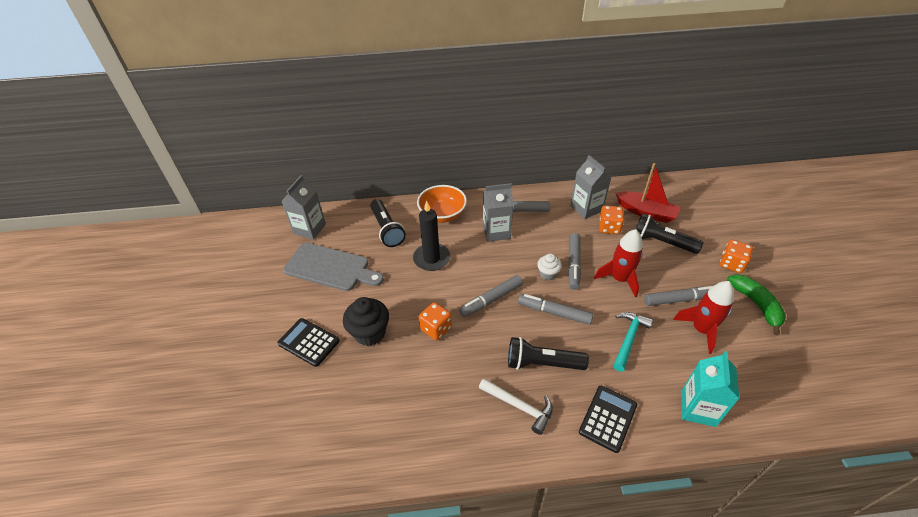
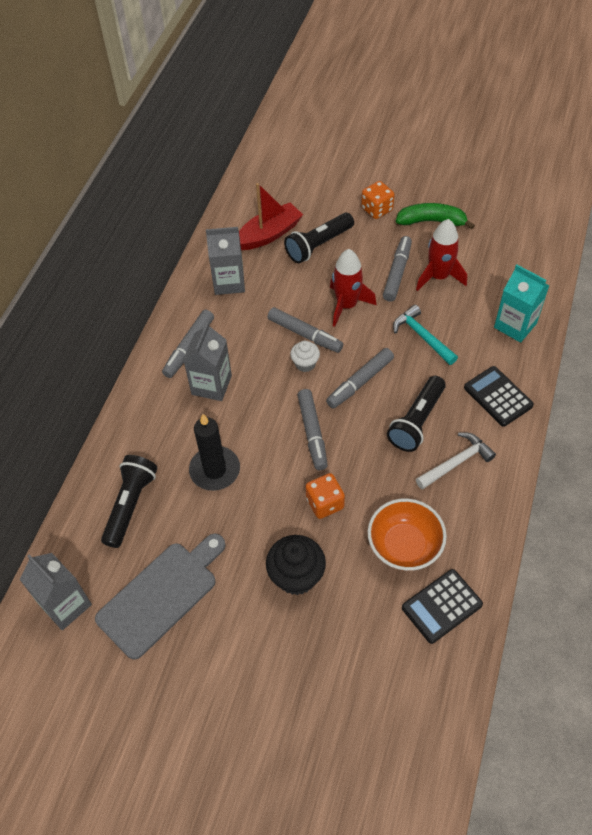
camera: 65 degrees left, 10 degrees up
black calculator [277,318,340,367] -> black calculator moved to [402,569,483,644]
black flashlight [370,199,406,247] -> black flashlight turned 75 degrees counterclockwise [101,455,157,548]
orange bowl [417,185,467,223] -> orange bowl moved to [368,498,447,571]
orange dice [599,205,624,234] -> none

